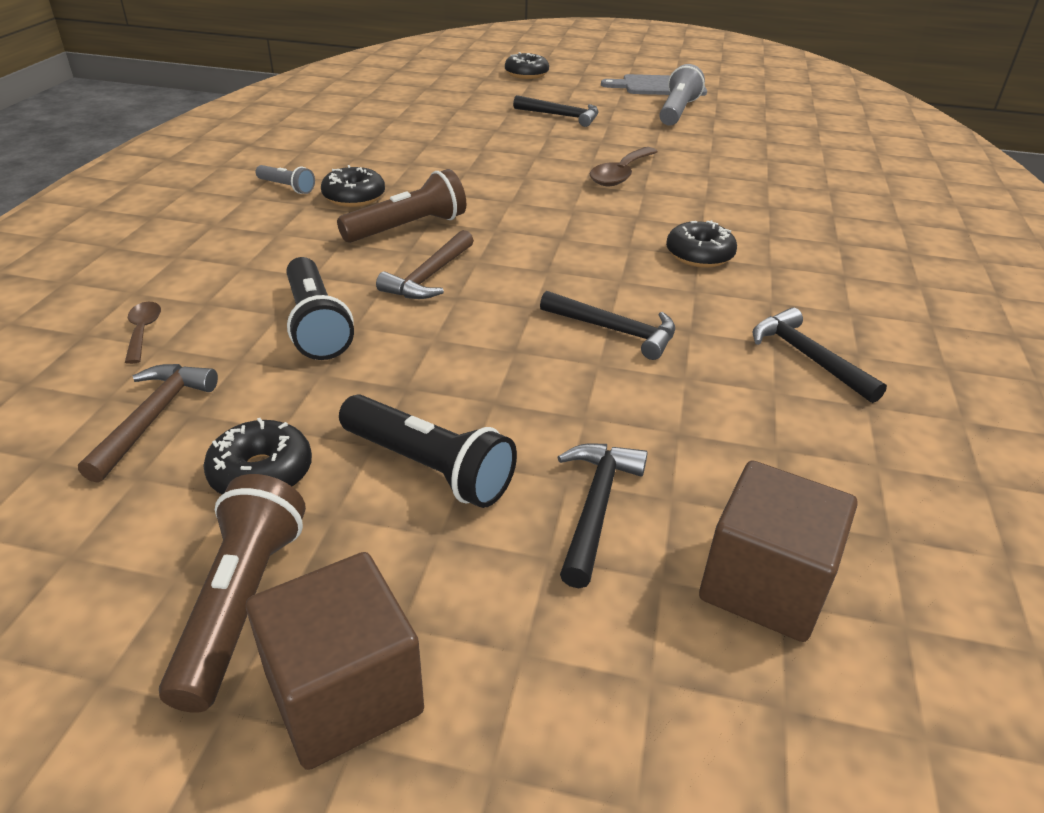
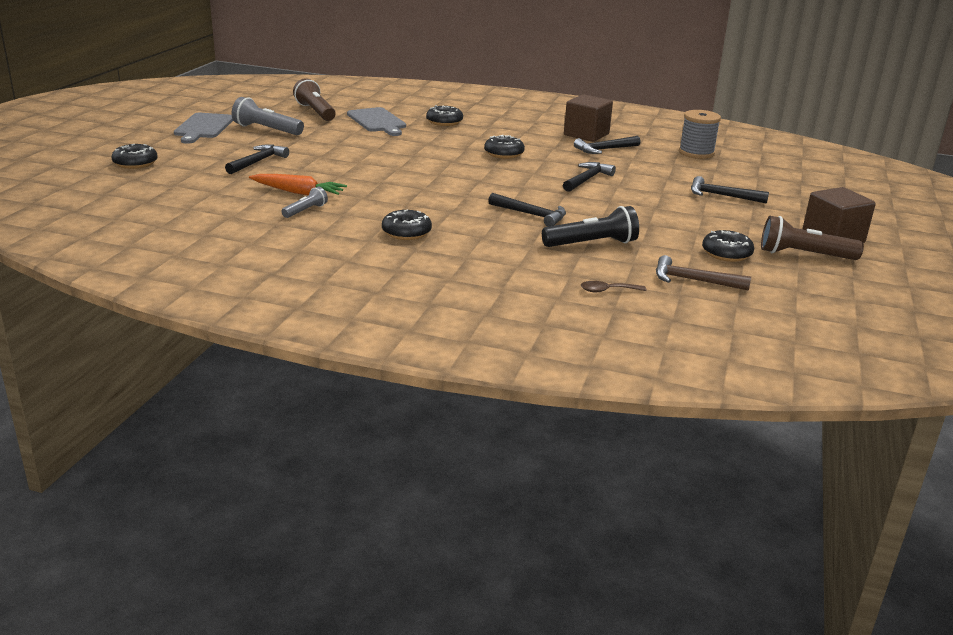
camera: 85 degrees left, 10 degrees down
grey flashlight [255,165,315,194] -> grey flashlight moved to [282,187,328,218]
brown flashlight [337,169,466,243] -> brown flashlight moved to [293,78,336,121]
black flashlight [339,395,517,508] -> none
brown hammer [376,230,474,299] -> black hammer [488,193,566,227]
brown spoon [590,147,658,186] -> none
brown cube [699,460,858,642] -> brown cube moved to [564,94,613,142]
none -> orange carrot [249,174,347,195]
none -> grey cutting board [347,107,406,136]
none -> black donut [426,105,463,126]
none -> grey spool [679,110,721,159]

